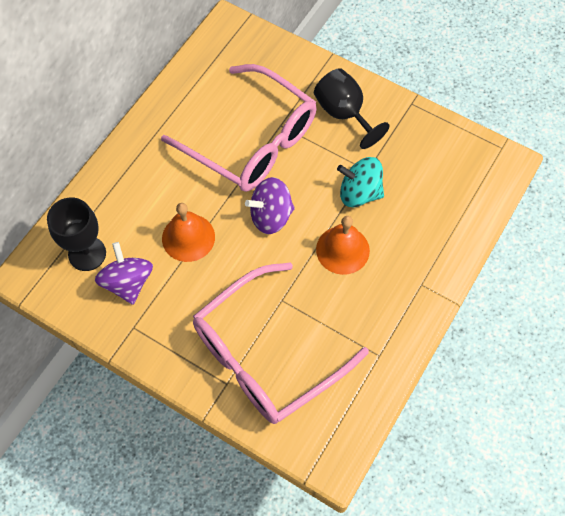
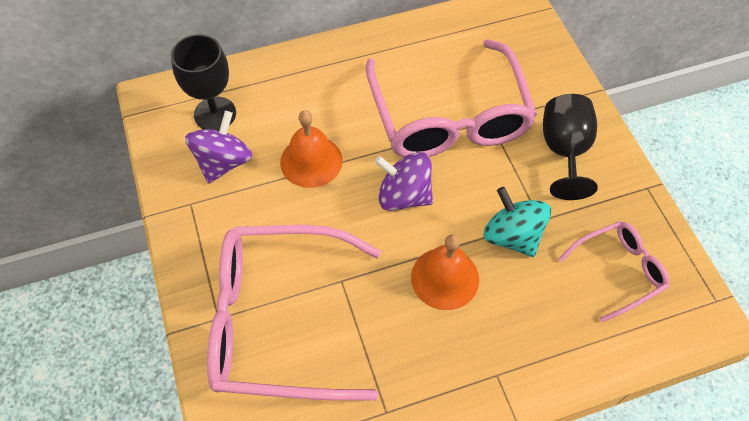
camera: 40 degrees right, 5 degrees down
none -> pink glasses [559,221,669,322]

